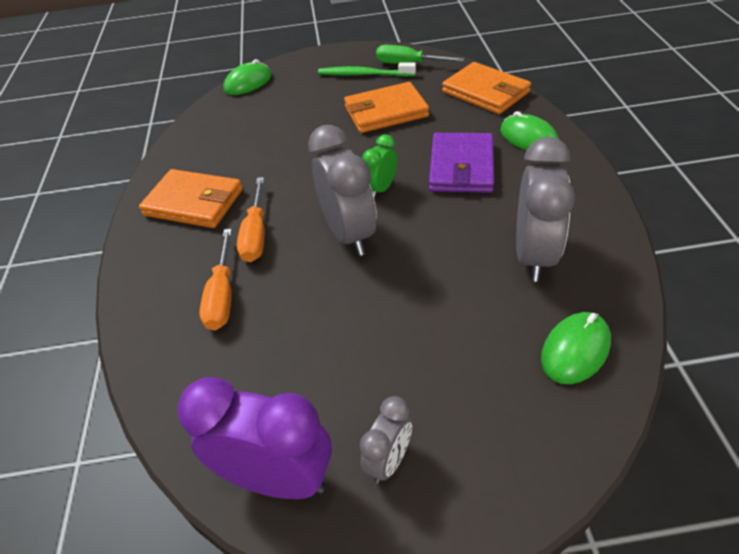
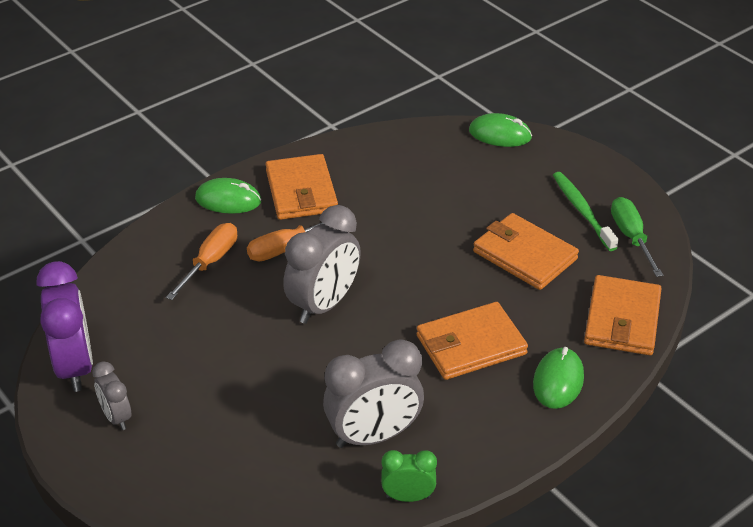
camera: 55 degrees right, 5 degrees down
orange screwdriver [199,229,232,330] -> orange screwdriver turned 150 degrees clockwise [166,223,237,300]
grey clock [359,396,412,484] -> grey clock turned 60 degrees clockwise [92,361,131,430]
green clock [362,134,397,199] -> green clock moved to [381,450,437,502]
purple wallet [429,133,494,193] -> orange wallet [417,302,528,380]
green mouse [541,312,611,384] -> green mouse moved to [195,178,261,214]

